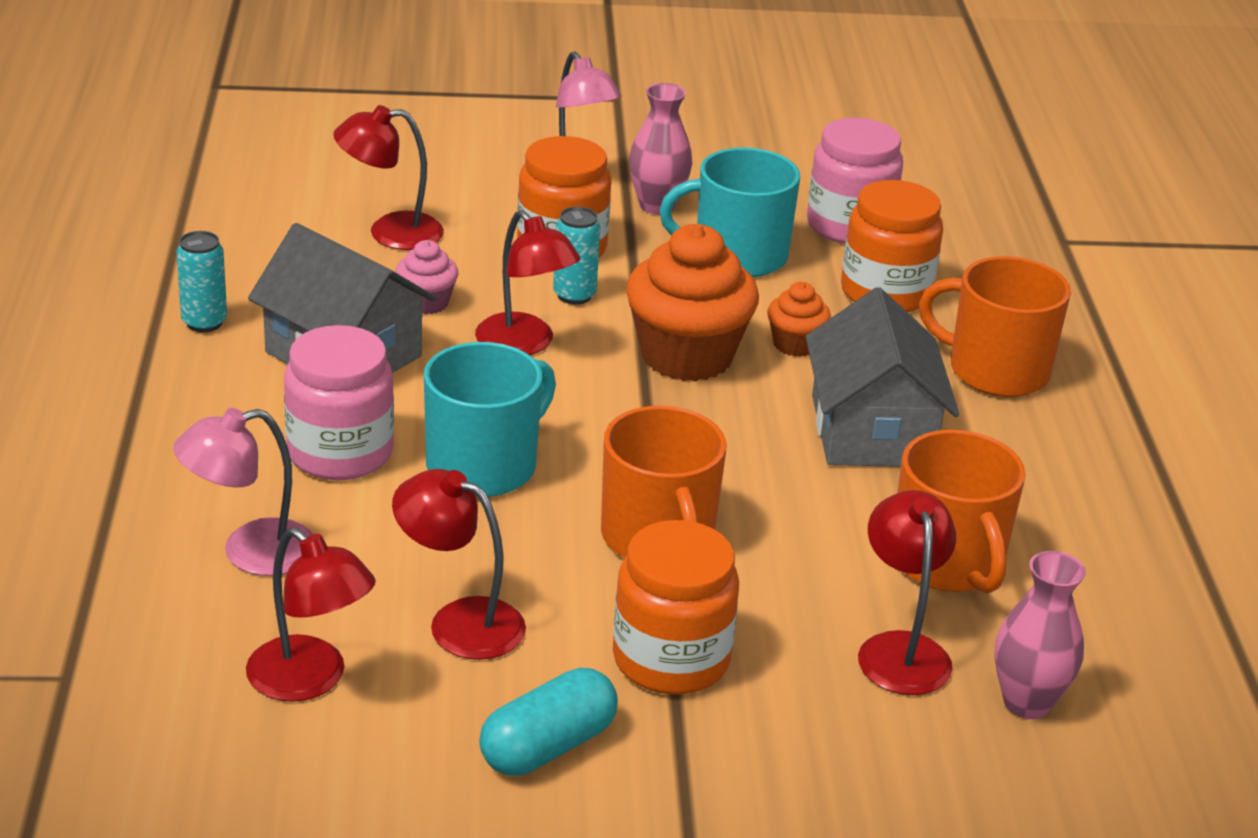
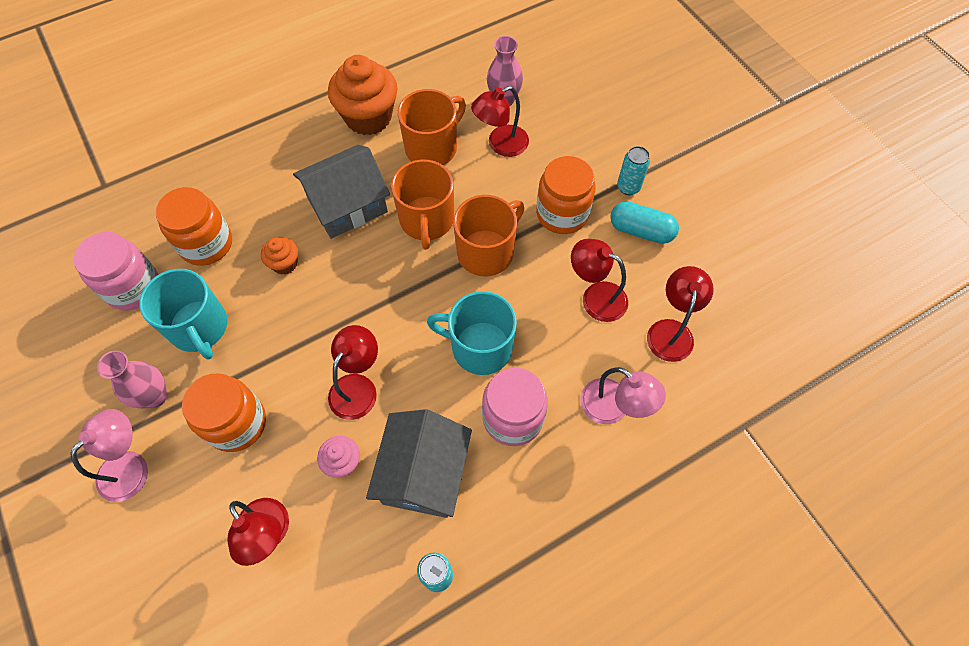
camera: 115 degrees left, 30 degrees up
red lamp [392,469,526,660] -> red lamp turned 120 degrees clockwise [571,239,628,322]
turquoise can [553,207,600,305] -> turquoise can moved to [617,146,650,195]
orange cupcake [626,224,759,382] -> orange cupcake moved to [328,55,398,135]
orange mug [919,256,1071,397] -> orange mug moved to [391,159,454,250]

